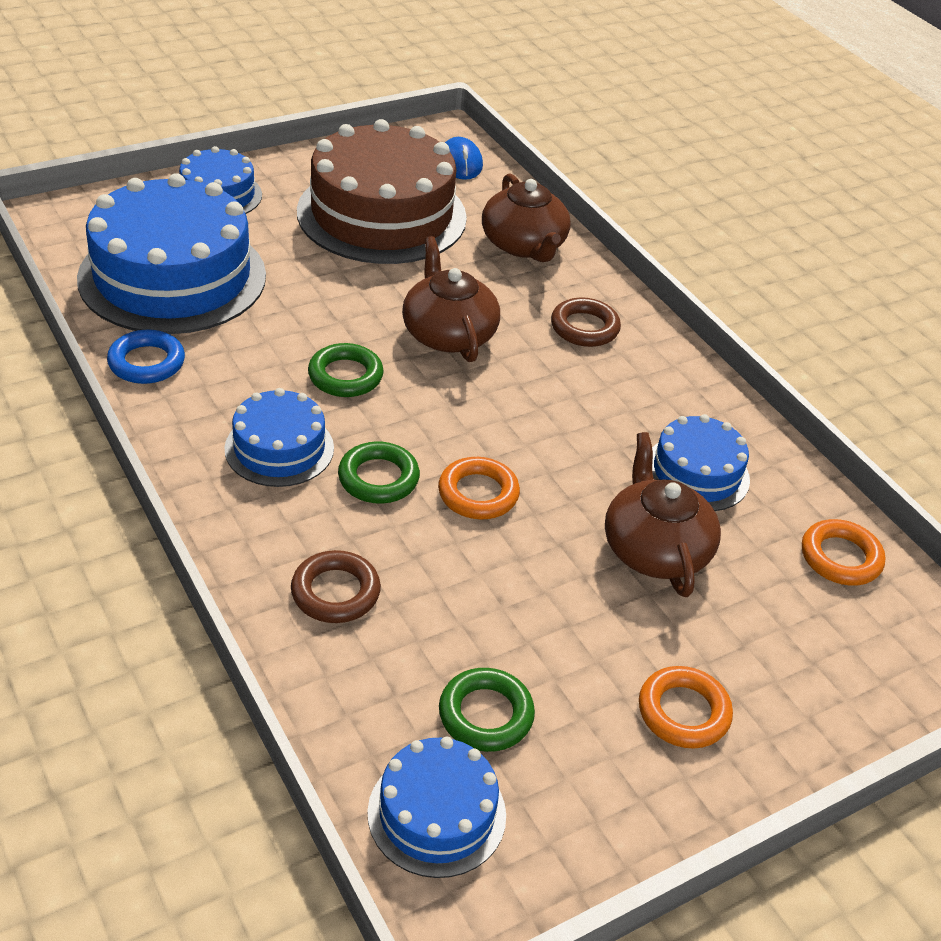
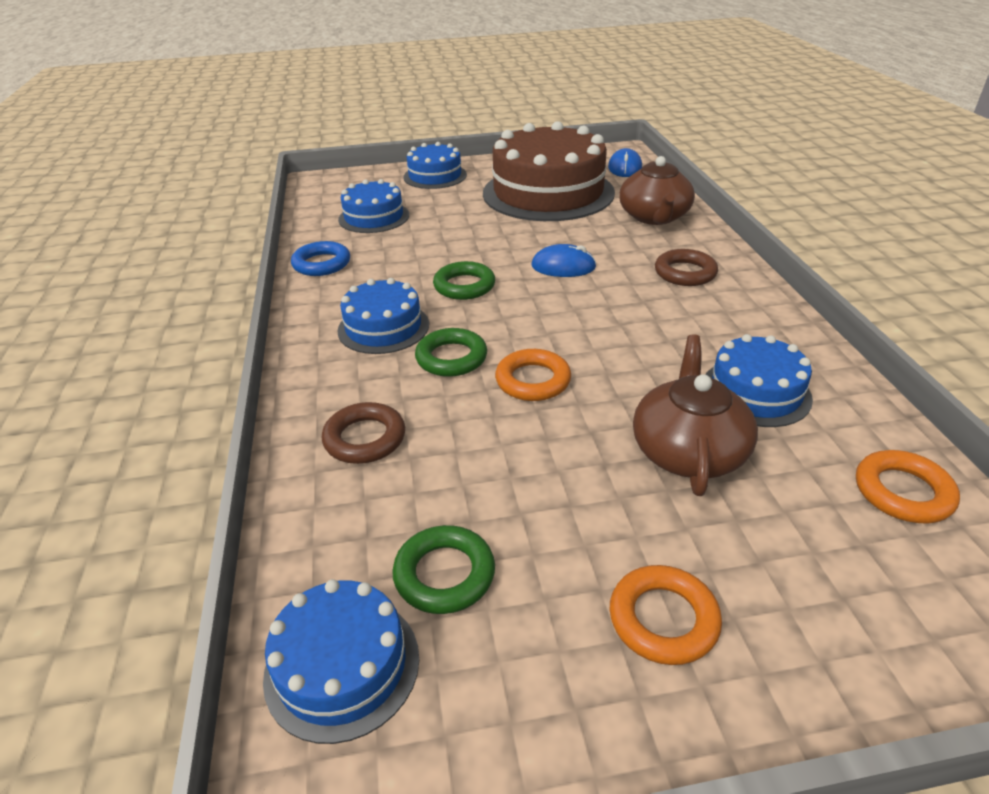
camera: 25 degrees right, 5 degrees down
blue cake [77,173,266,334] -> blue cake [338,179,409,233], size x0.51
brown teapot [402,236,500,362] -> blue mouse [531,244,597,277]

